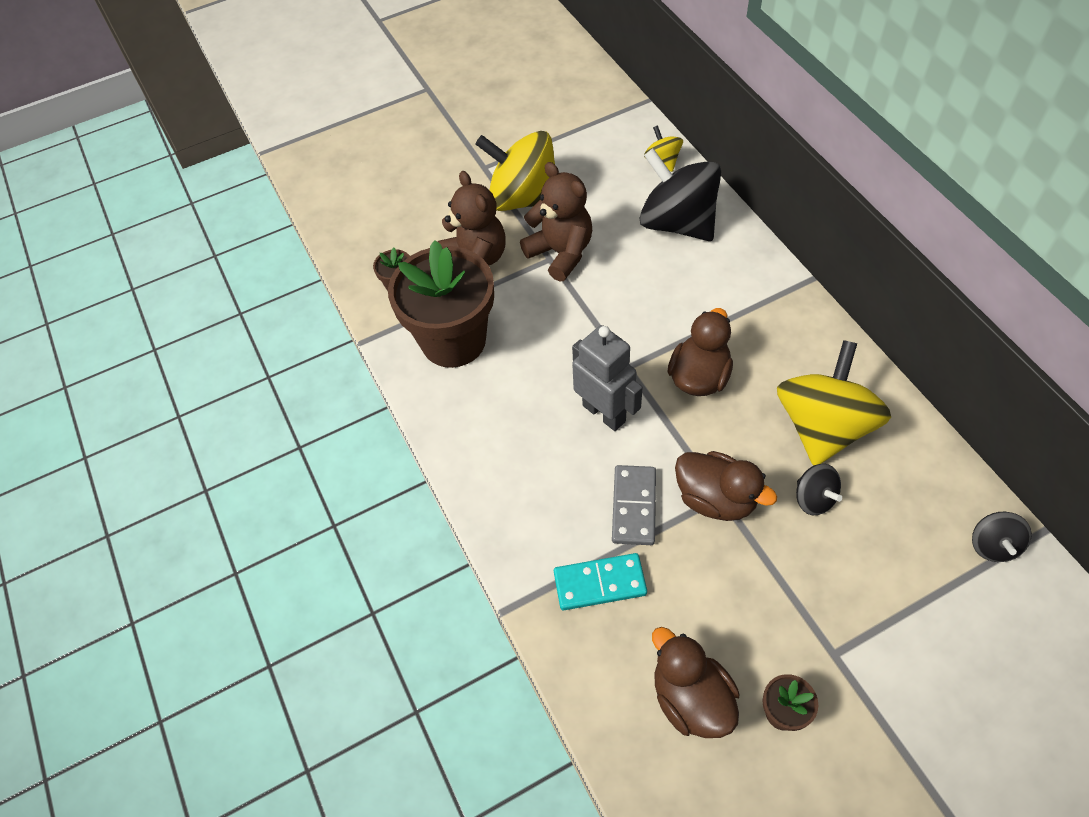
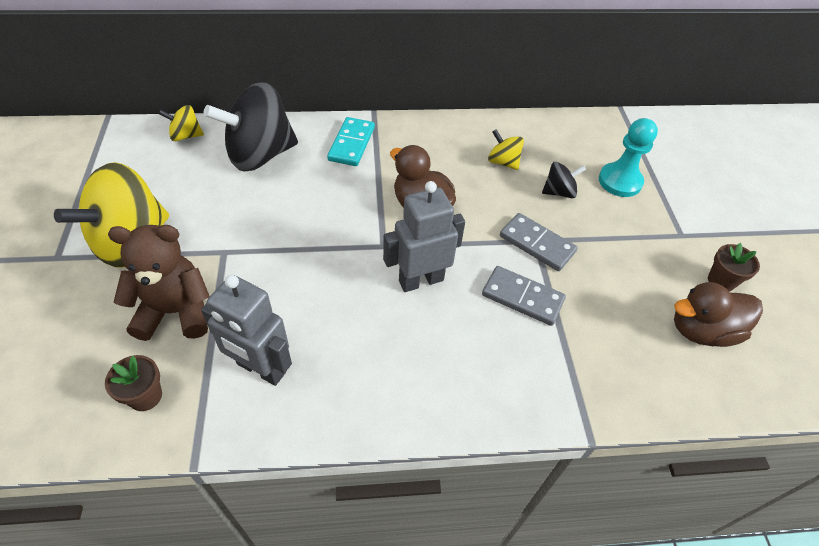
camera: 75 degrees left, 5 degrees down
brown flower pot [388,240,494,368] -> grey robot [201,275,292,386]
brown teddy bear [520,162,592,282] -> none
turquoise domino [554,553,647,610] -> turquoise domino moved to [327,117,375,166]
brown duck [675,451,777,521] -> grey domino [500,213,578,271]
yellow spinning top [777,340,891,466] -> yellow spinning top [488,129,524,170], size x0.46
black spinning top [972,512,1032,562] -> none
none -> turquoise pawn [599,118,658,197]

